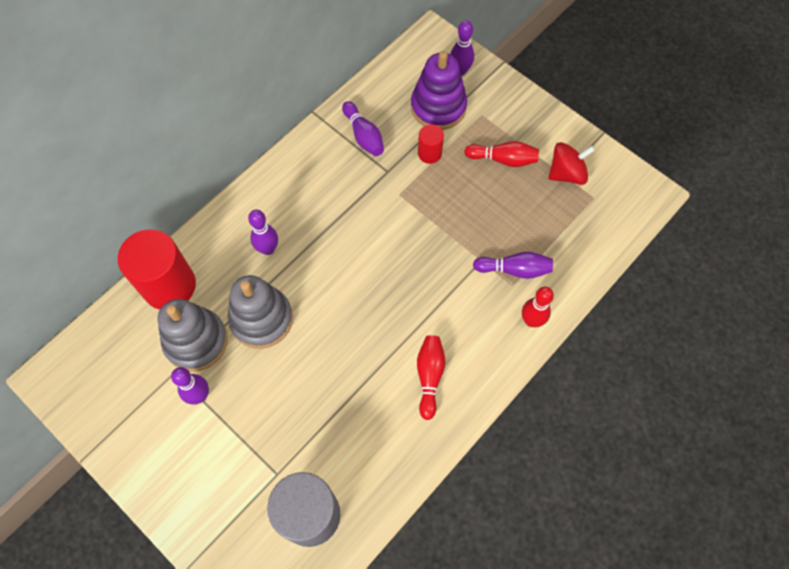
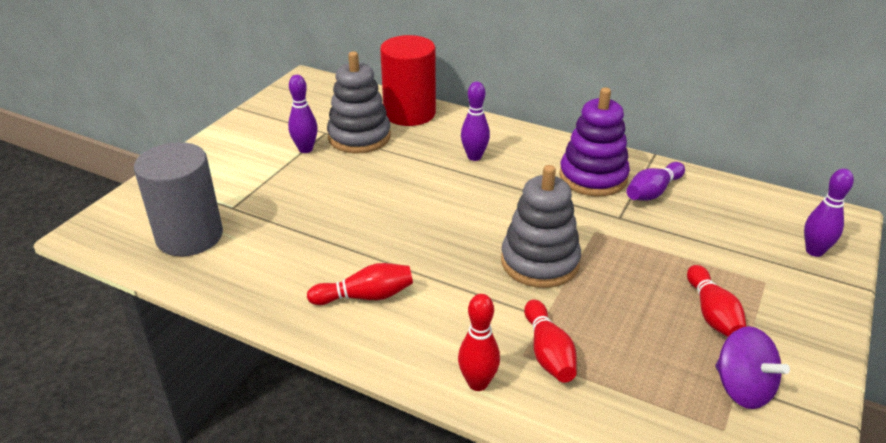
camera: 75 degrees right, 30 degrees down
grey stacking toy [228,275,293,349] -> grey stacking toy moved to [501,165,581,288]
purple stacking toy [411,51,467,130] -> purple stacking toy moved to [559,87,630,196]
red cylinder [418,124,444,164] -> none
purple bowling pin [473,252,553,279] -> red bowling pin [524,300,577,383]
red spinning top [549,142,595,185] -> purple spinning top [715,326,790,409]

